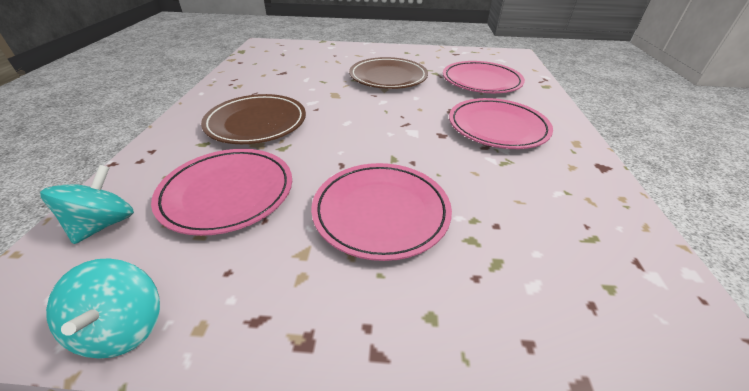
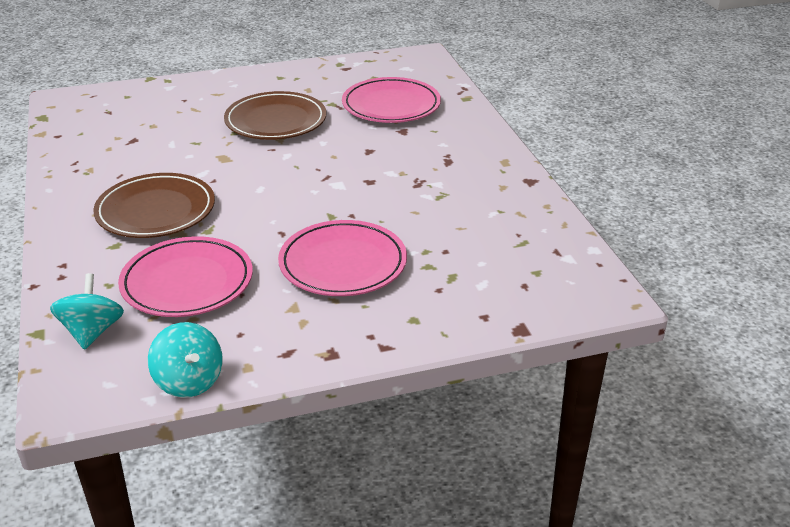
camera: 20 degrees left, 5 degrees down
pink plate [449,98,553,149] -> none

